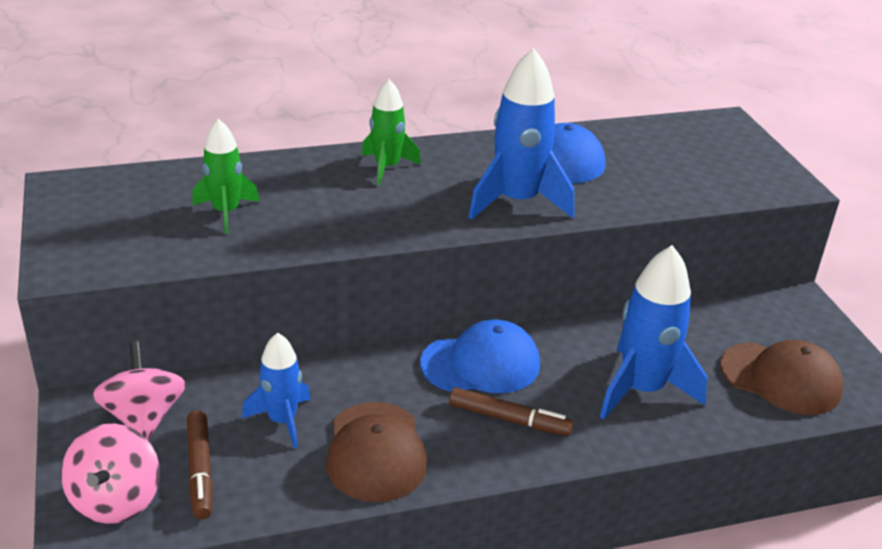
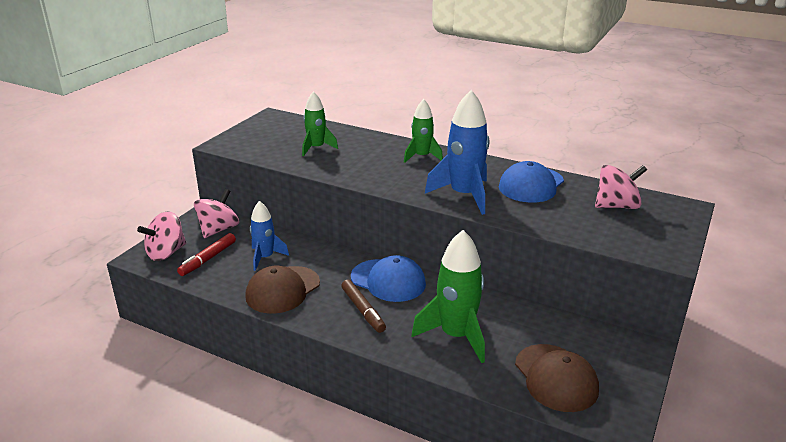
camera: 45 degrees right, 5 degrees down
brown marker [187,410,213,519] -> red marker [177,233,236,276]
blue rocket [600,245,707,420] -> green rocket [411,230,485,363]
none -> pink spinning top [595,165,647,209]

